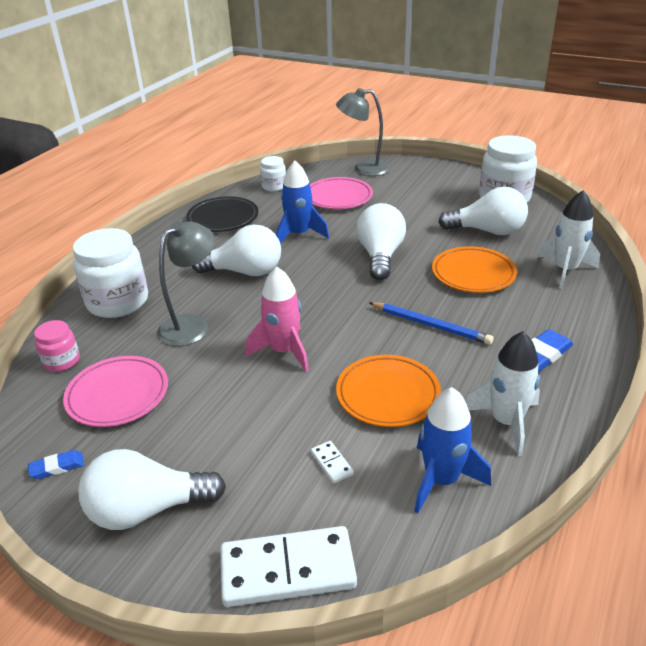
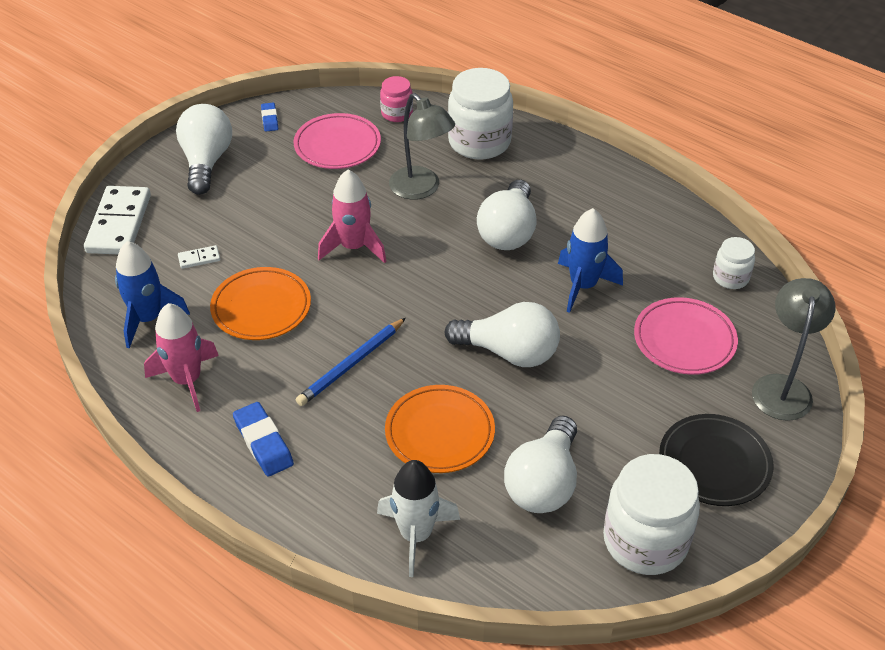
camera: 100 degrees right, 10 degrees up
black plate [186,196,258,232] -> black plate moved to [659,414,774,506]
white rocket [466,331,540,456] -> pink rocket [144,303,219,412]

